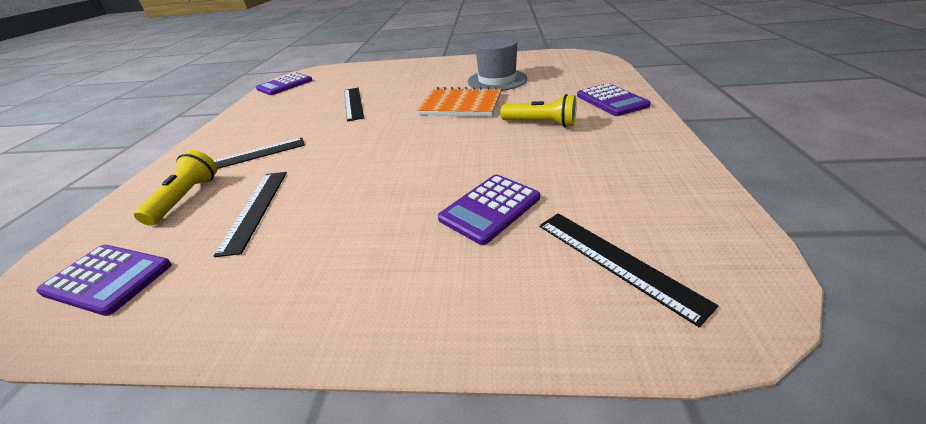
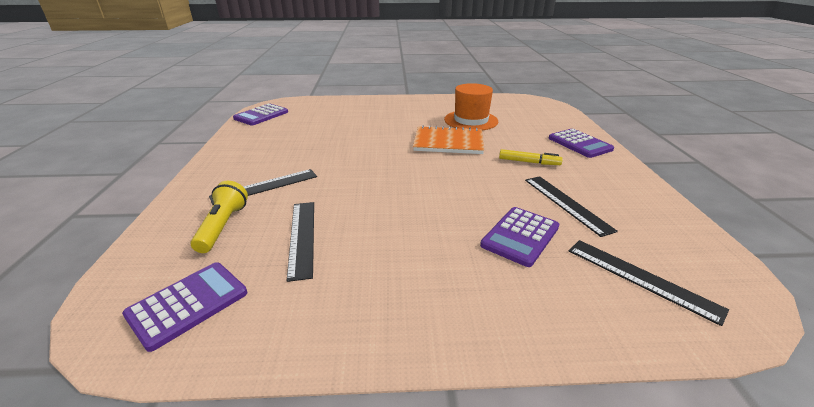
camera: 10 degrees left, 5 degrees down
purple calculator [36,245,172,316] -> purple calculator turned 60 degrees counterclockwise [122,262,247,352]
black ruler [344,88,364,122] -> black ruler moved to [525,176,618,237]
grey hat [468,37,527,91] -> orange hat [444,83,498,130]
yellow flashlight [501,94,576,127] -> yellow marker [499,149,563,165]

